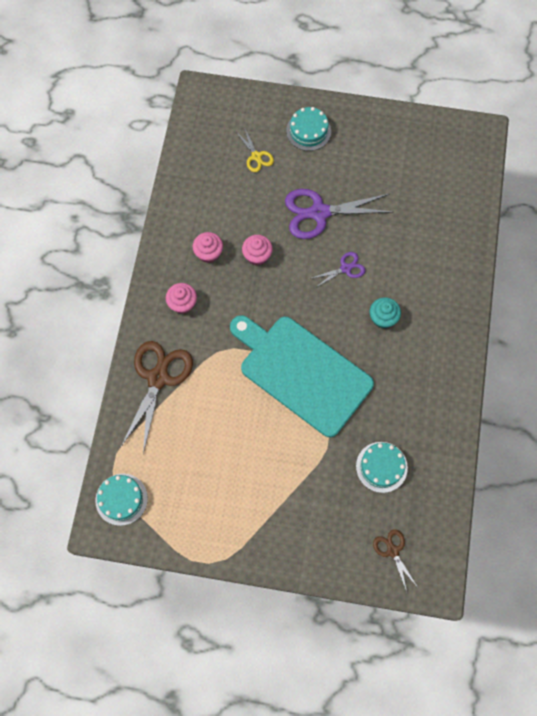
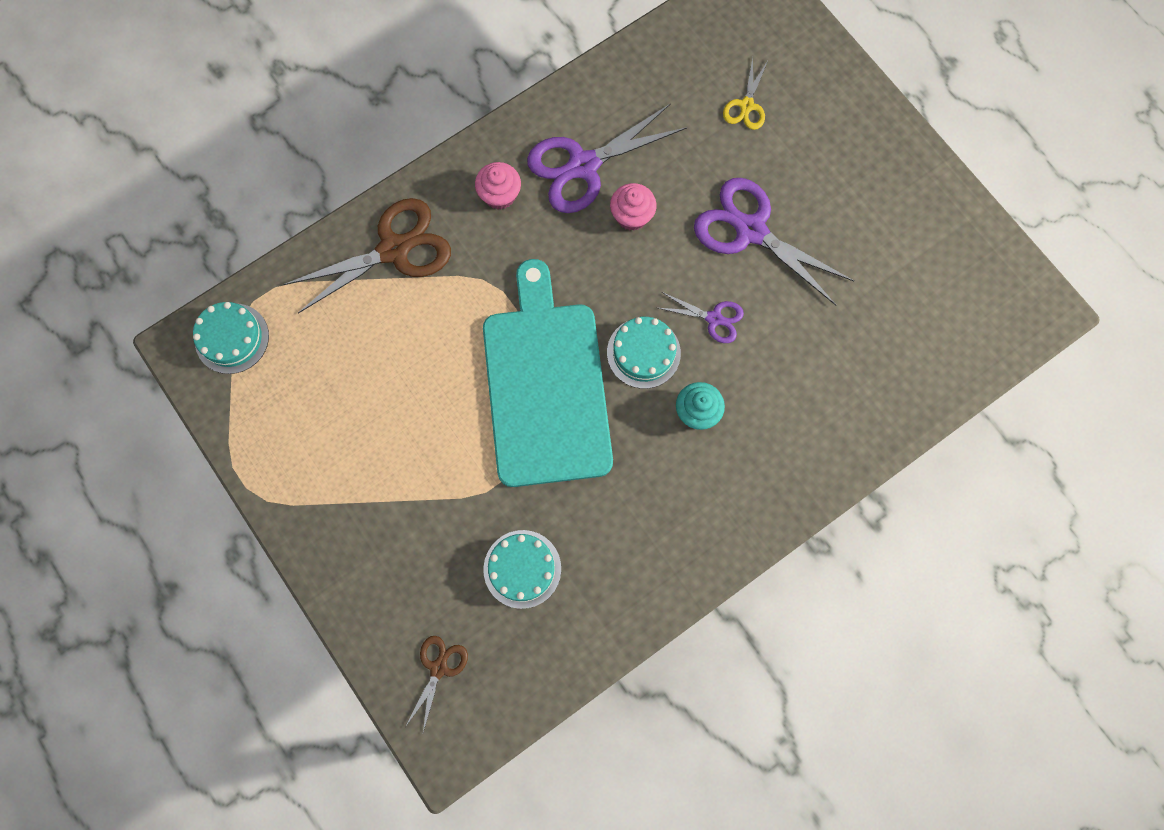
camera: 45 degrees right, 5 degrees up
pink cupcake [193,232,223,263] -> purple scissors [527,103,687,213]
turquoise cake [286,107,331,151] -> turquoise cake moved to [607,317,681,389]

